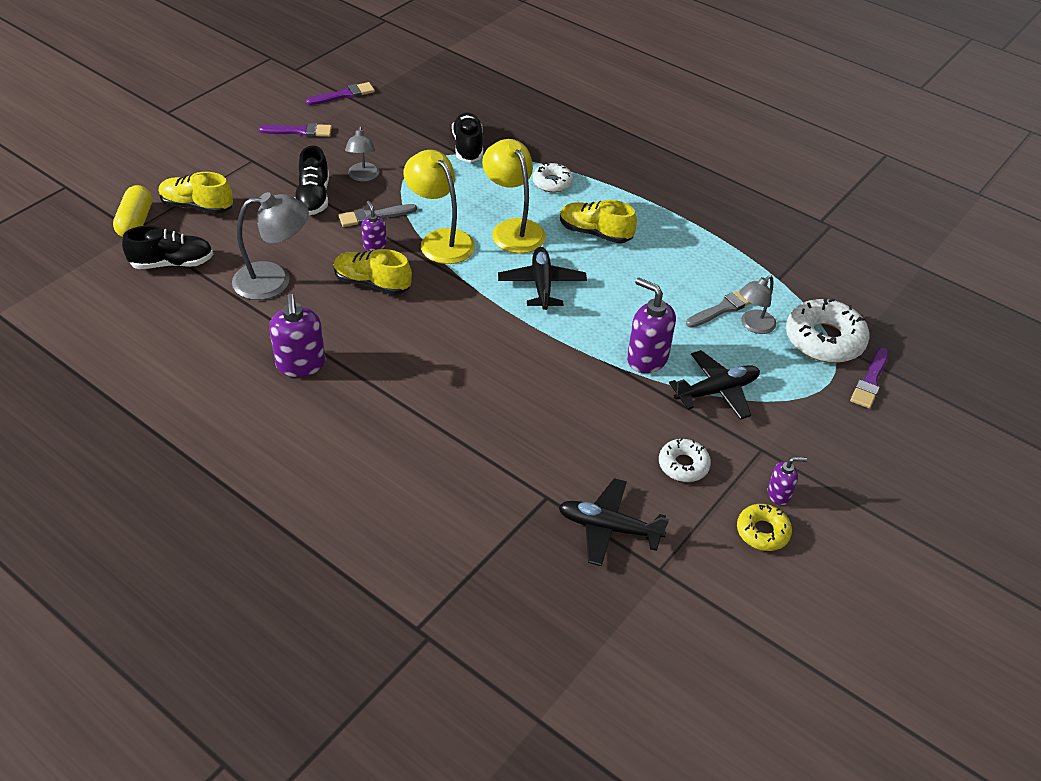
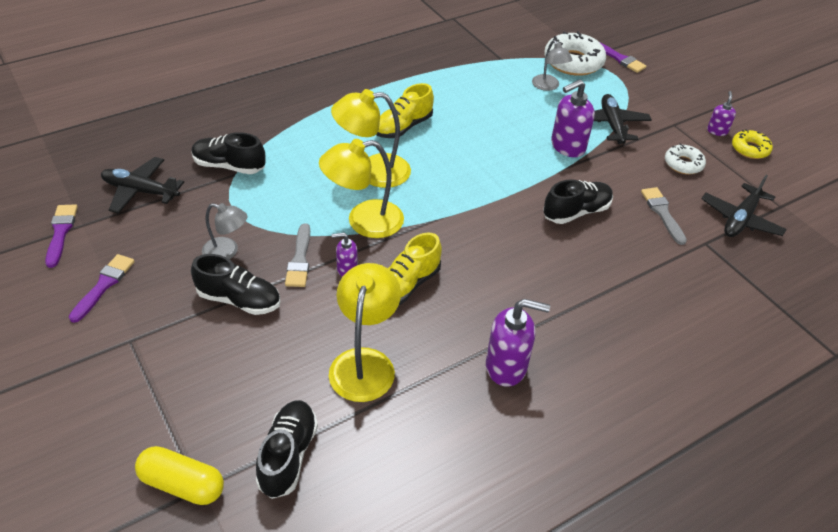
camera: 70 degrees left, 0 degrees up
yellow shoe [159,172,233,214] -> none
grey lamp [232,192,309,300] -> yellow lamp [329,263,401,402]
black plane [498,247,587,310] -> black plane moved to [101,157,184,214]
white donut [533,162,573,193] -> none
grey brush [686,290,751,328] -> grey brush moved to [641,187,687,245]
none -> black shoe [543,179,613,224]

